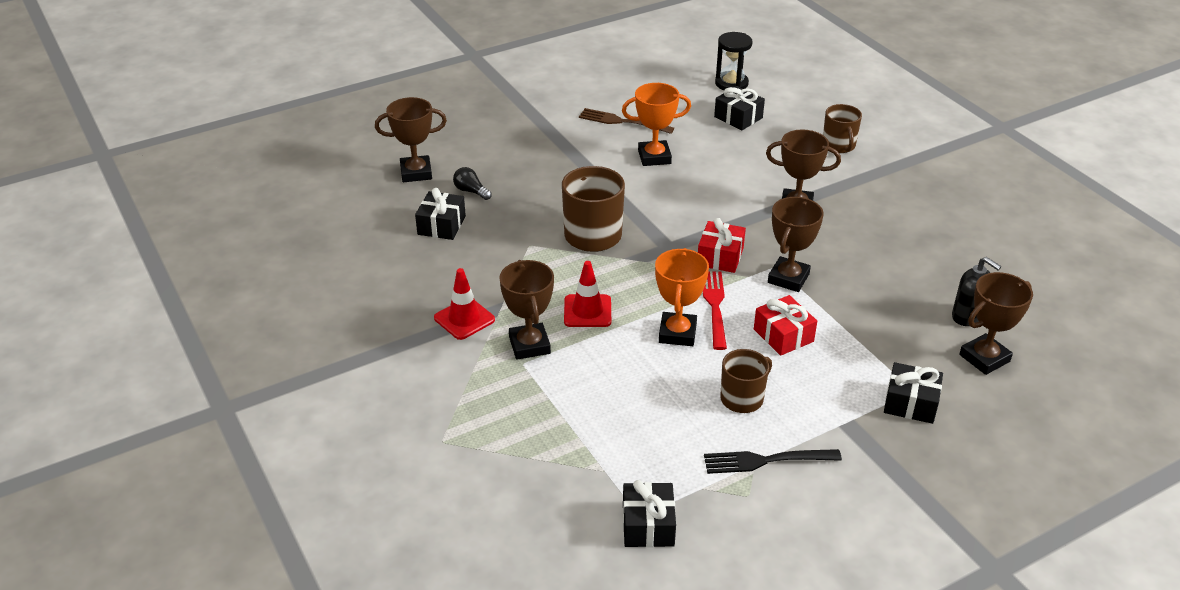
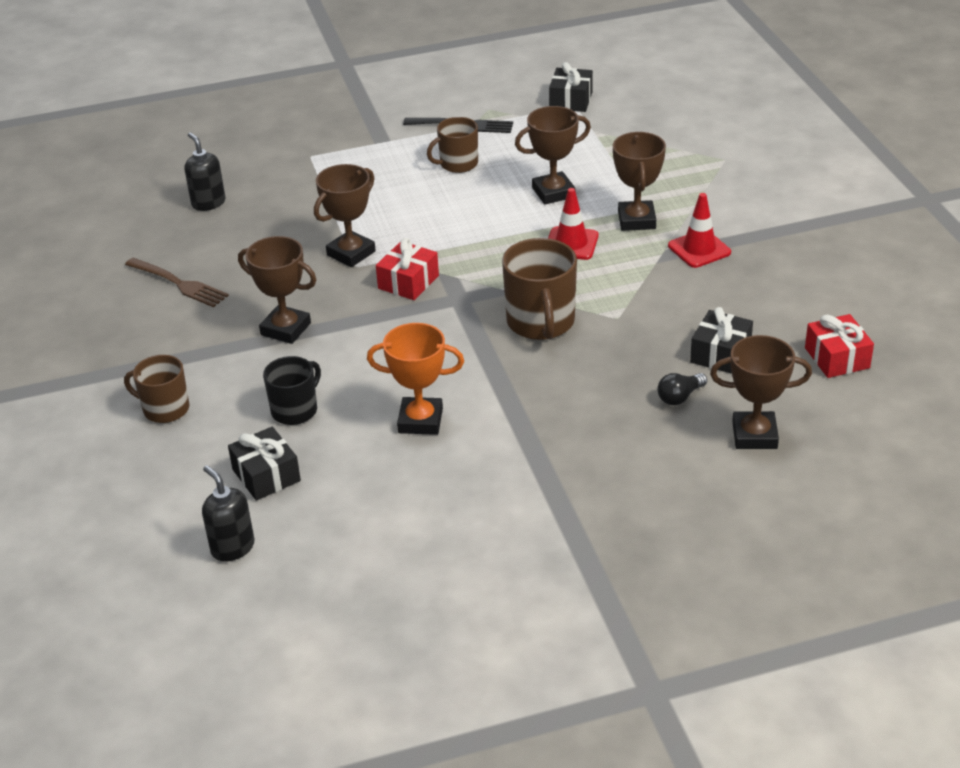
camera: 165 degrees left, 0 degrees up
black light bulb [453,167,492,200] -> black light bulb turned 90 degrees clockwise [657,373,707,405]
brown fork [579,108,674,134] -> brown fork moved to [125,258,229,307]
orange trophy [655,248,709,346] -> none
red fork [703,272,727,350] -> none
black hourglass [715,32,752,90] -> black soap dispenser [202,465,255,562]
red gift [754,295,817,356] -> red gift moved to [805,314,874,378]
brown mug [823,104,862,153] -> brown mug turned 75 degrees counterclockwise [124,355,189,423]
black gift [884,362,943,424] -> none
brown trophy [959,272,1033,375] -> brown trophy moved to [515,106,591,204]
none -> black mug [263,356,321,425]

